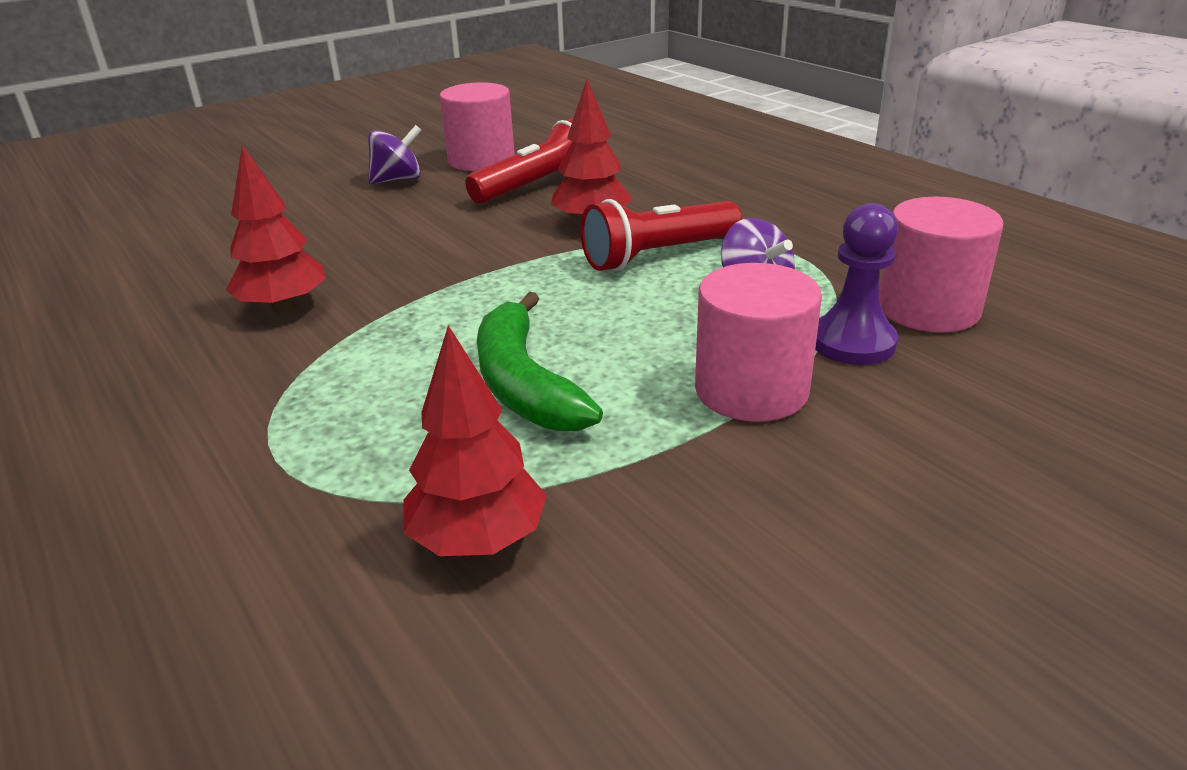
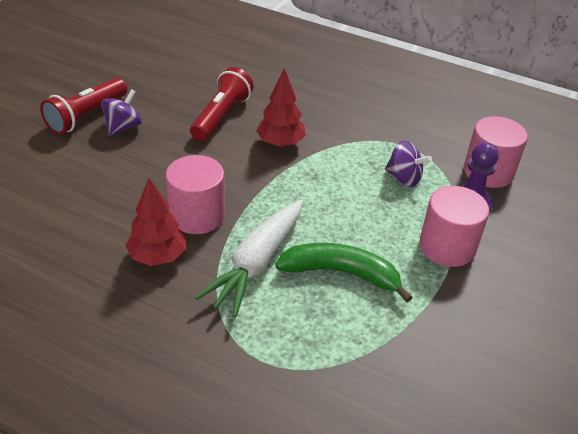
camera: 30 degrees left, 10 degrees up
red tree [404,325,547,556] -> none
pink cylinder [440,82,515,171] -> pink cylinder moved to [166,155,225,234]
green banana [477,292,603,431] -> green banana turned 150 degrees clockwise [275,243,413,303]
red flashlight [580,199,742,271] -> red flashlight moved to [40,78,127,135]
none -> white carrot [195,200,303,318]

